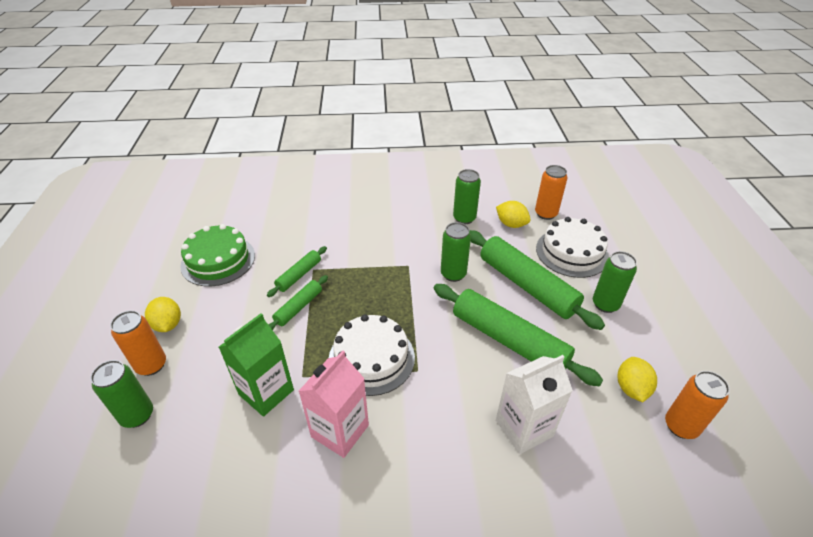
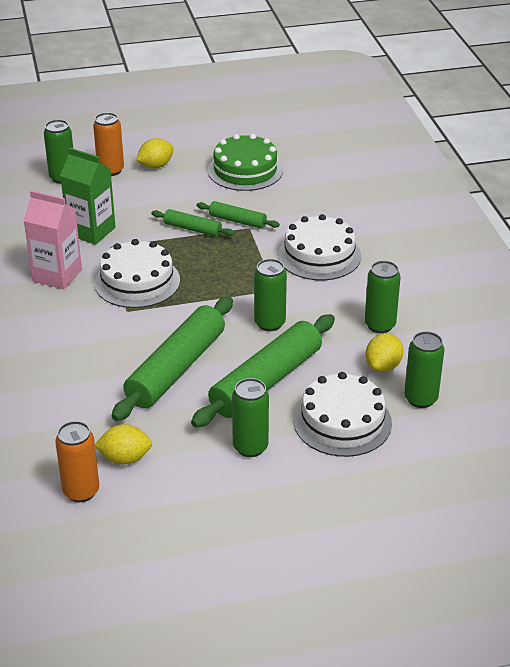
camera: 80 degrees right, 5 degrees down
white carton [496,355,573,454] -> none
orange can [535,165,567,220] -> green can [404,331,444,408]
none -> white cake [278,214,361,280]

